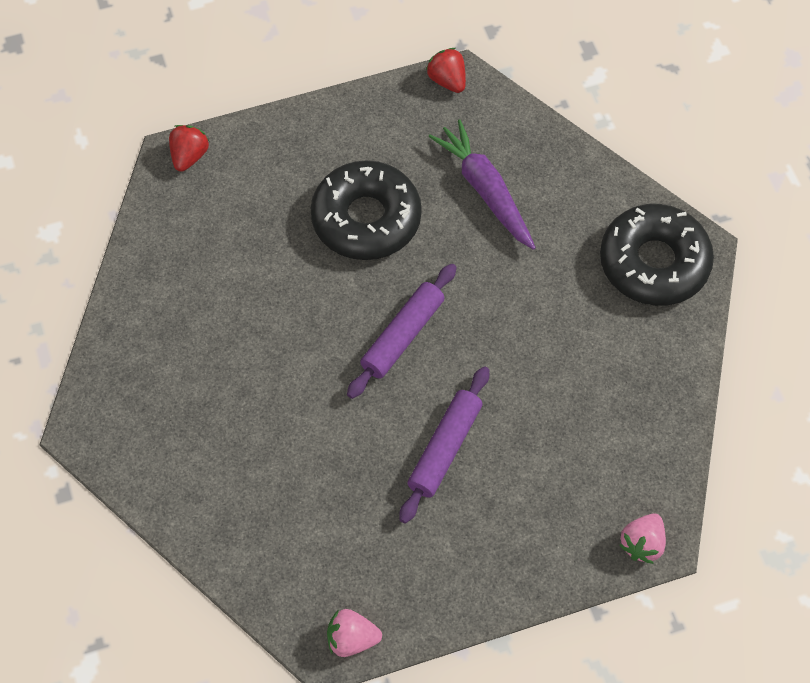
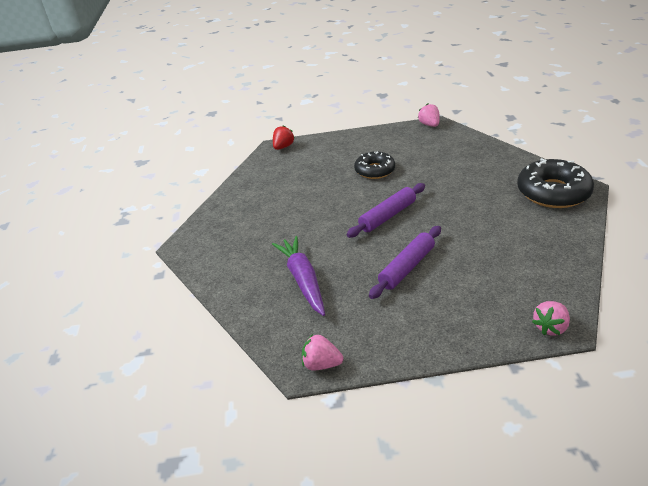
camera: 15 degrees right, 25 degrees down
black donut [311,160,422,260] -> black donut [354,151,395,179], size x0.64
red strawberry [426,48,466,93] -> pink strawberry [418,104,440,127]
purple carrot [428,119,536,250] -> purple carrot moved to [272,236,325,316]

